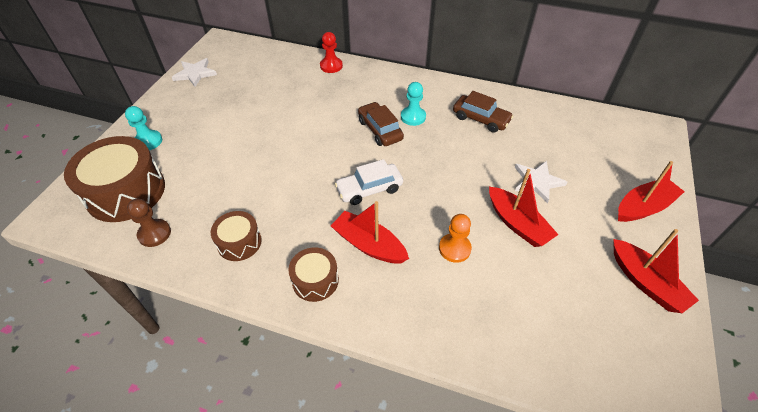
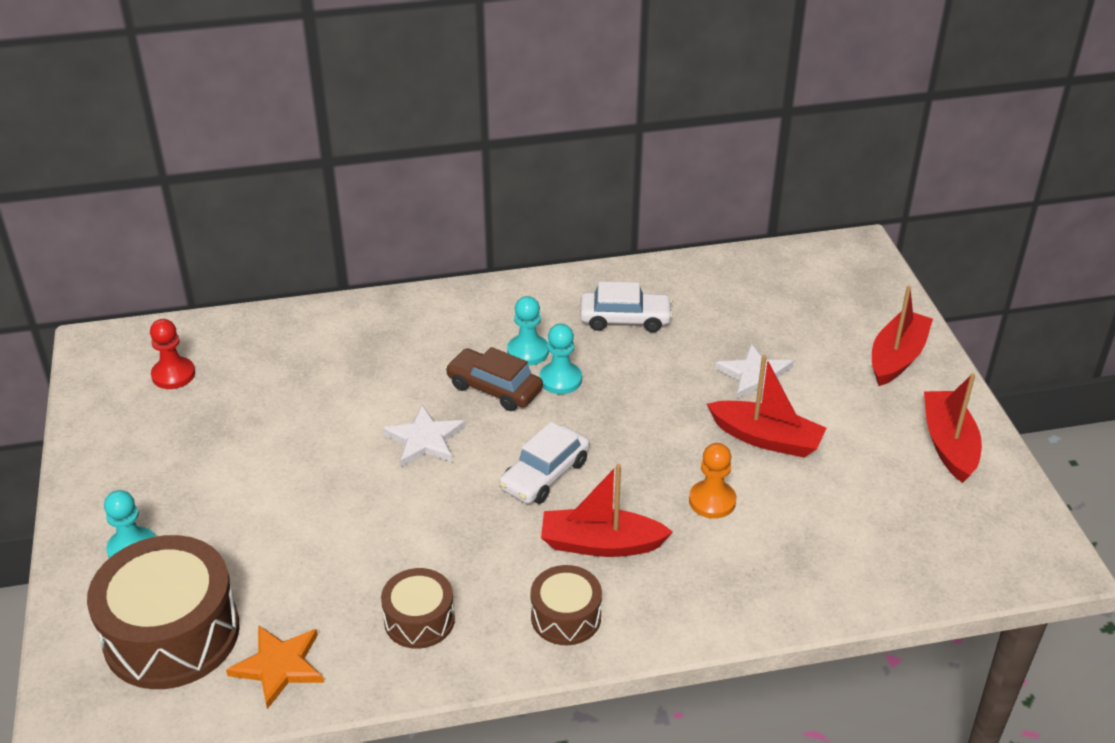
camera: 30 degrees left, 10 degrees down
brown pawn [127,199,171,247] -> orange star [226,625,324,709]
white star [172,58,217,87] -> white star moved to [382,405,465,467]
red pawn [320,32,343,73] -> red pawn moved to [150,319,195,389]
brown car [453,91,514,133] -> white car [580,281,673,332]
red boat [613,229,699,313] -> red boat turned 120 degrees counterclockwise [924,373,982,483]
none -> turquoise pawn [540,324,582,394]

